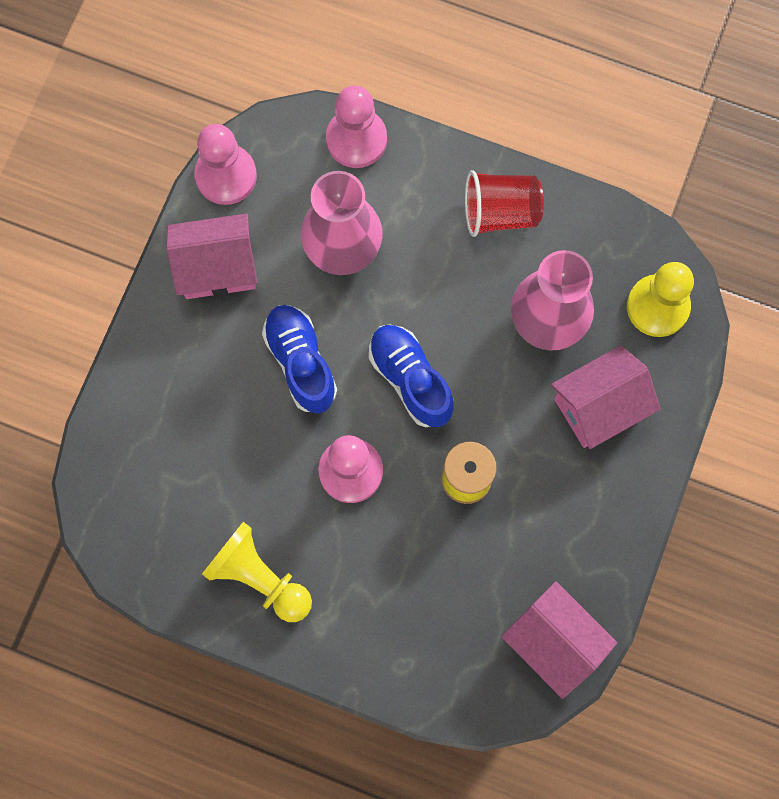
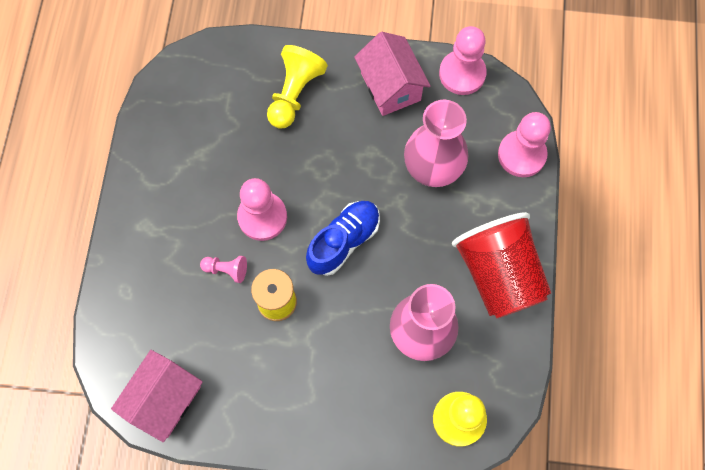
camera: 75 degrees right, 5 degrees down
yellow pawn [202,522,312,622] -> yellow pawn moved to [267,45,328,129]
blue shoe [262,305,337,414] -> none
red cup [465,170,544,237] -> red cup [452,212,551,318], size x1.51
pink house [551,346,661,449] -> none
none -> pink pawn [200,256,247,283]

